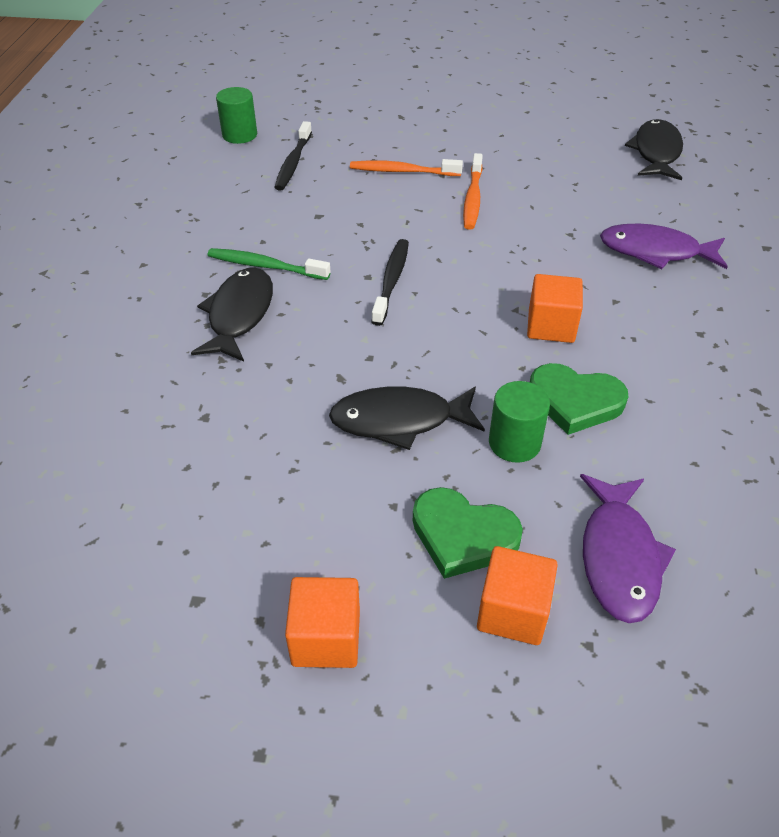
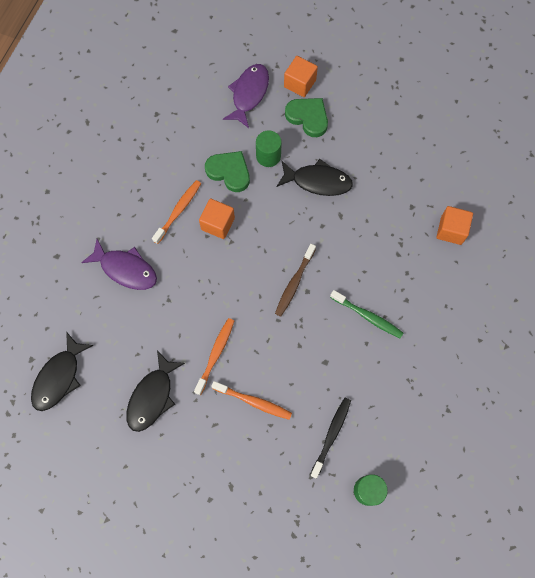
camera: 165 degrees left, 25 degrees up
black fish [191,268,273,362] -> black fish moved to [126,351,185,432]
orange cube [285,577,360,668] -> orange cube moved to [437,206,473,245]
black toothbrush [371,239,409,326] -> brown toothbrush [275,244,316,317]
none -> orange toothbrush [152,180,201,244]

